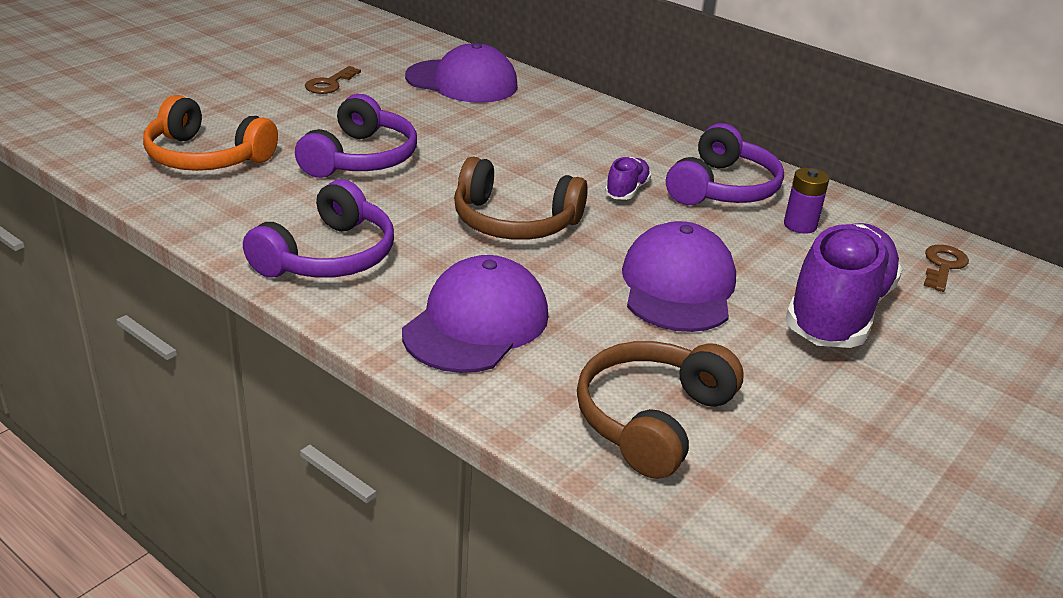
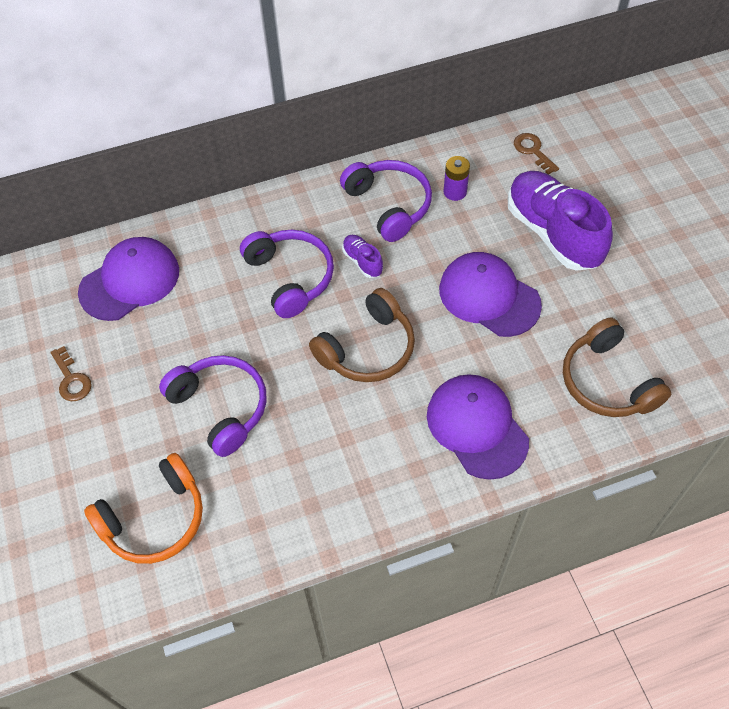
camera: 55 degrees left, 25 degrees up
purple headphones [243,179,394,278] -> purple headphones moved to [240,230,334,318]

